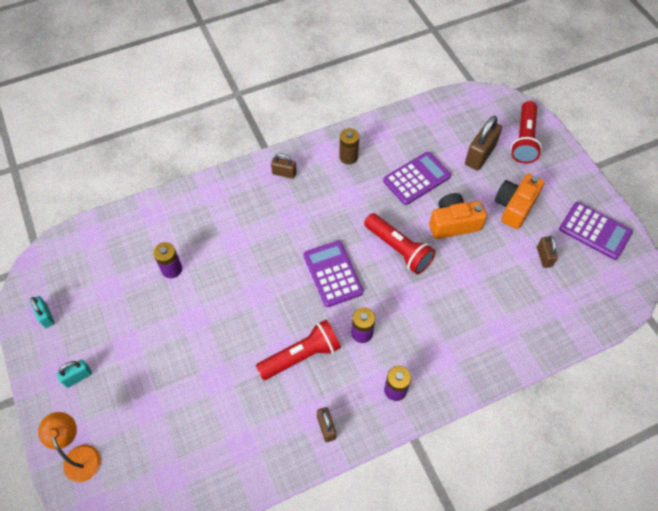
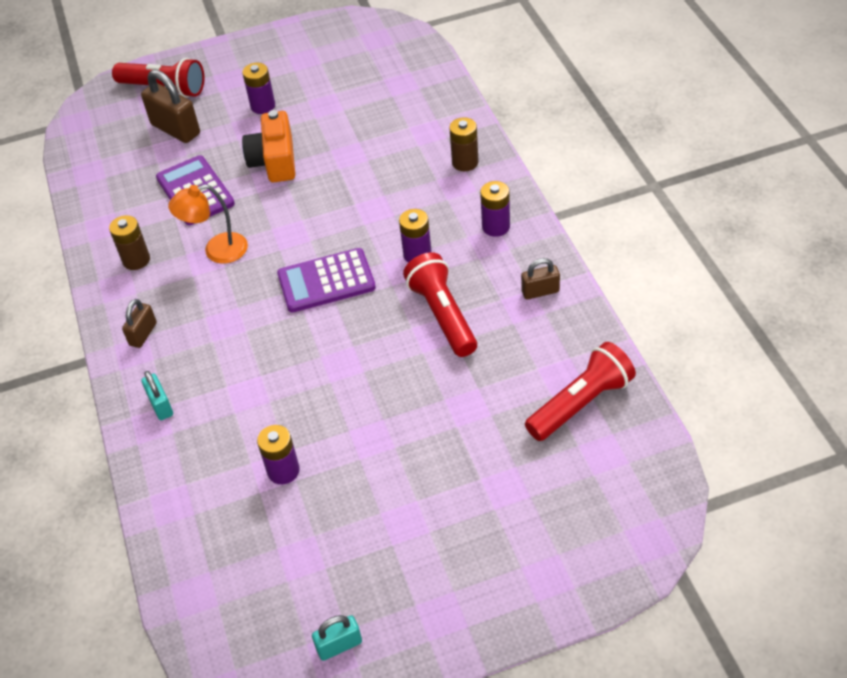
camera: 80 degrees left, 10 degrees down
orange lamp [38,412,101,482] -> orange lamp moved to [168,184,248,264]
turquoise padlock [57,359,92,388] -> turquoise padlock moved to [141,371,173,420]
red flashlight [364,213,435,274] -> red flashlight moved to [525,342,636,441]
orange camera [494,173,544,229] -> purple battery [242,63,275,114]
brown padlock [537,236,558,268] -> none
purple calculator [559,202,633,260] -> none
none -> brown battery [449,117,479,171]

